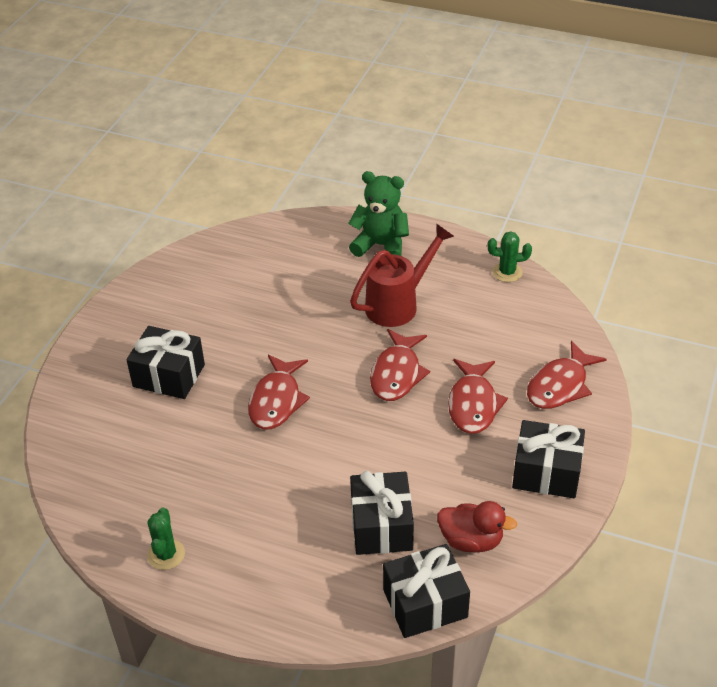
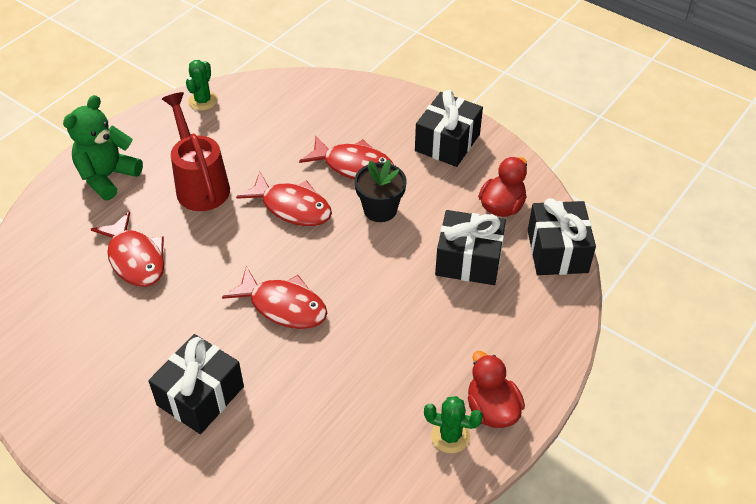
camera: 75 degrees left, 5 degrees up
red fish [527,341,607,409] -> red fish moved to [91,211,164,287]
none -> black flower pot [354,160,406,222]
none -> red duck [468,351,525,428]

